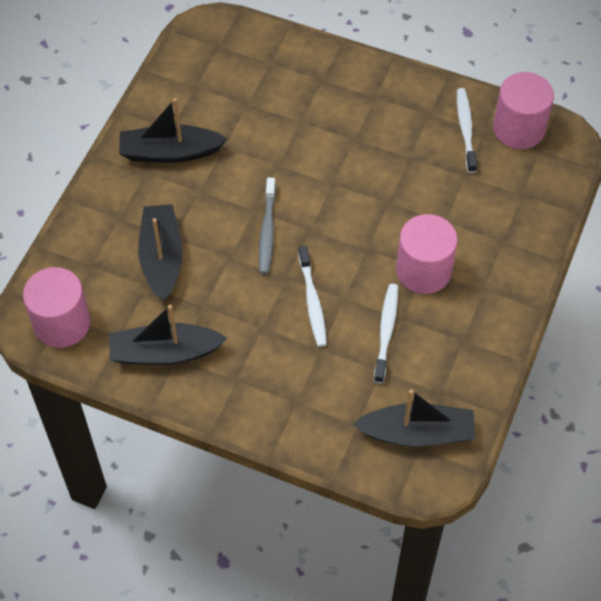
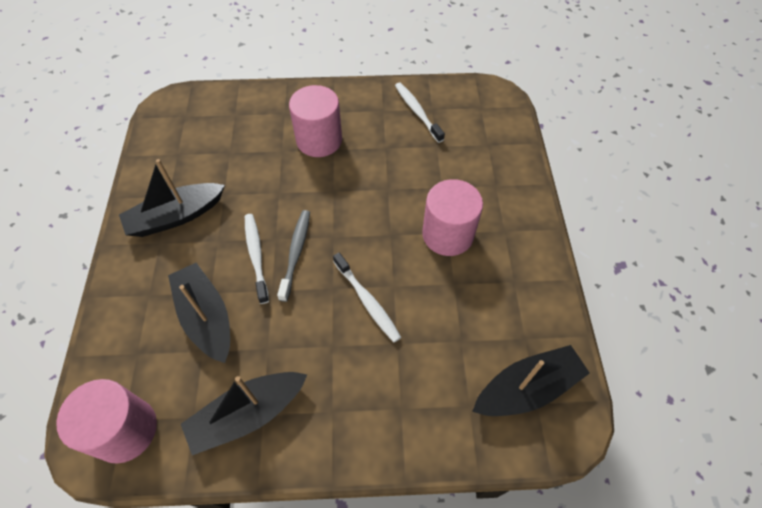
camera: 25 degrees left, 0 degrees up
grey toothbrush [259,177,276,274] -> grey toothbrush turned 150 degrees counterclockwise [277,210,310,302]
white toothbrush [374,284,398,383] -> white toothbrush moved to [245,214,269,304]
pink cylinder [493,72,554,149] -> pink cylinder moved to [289,85,342,157]

